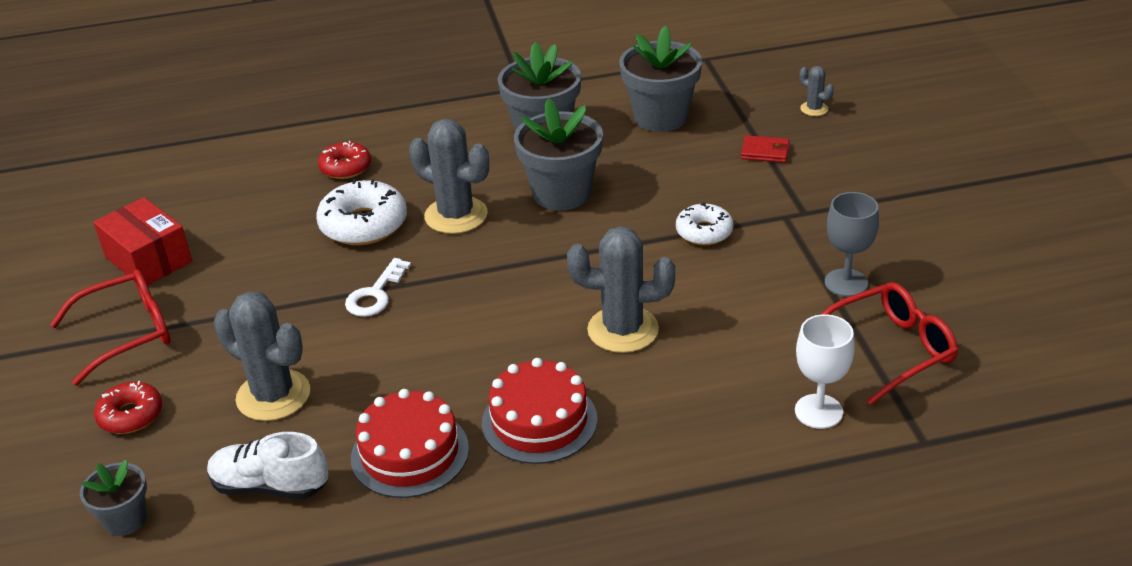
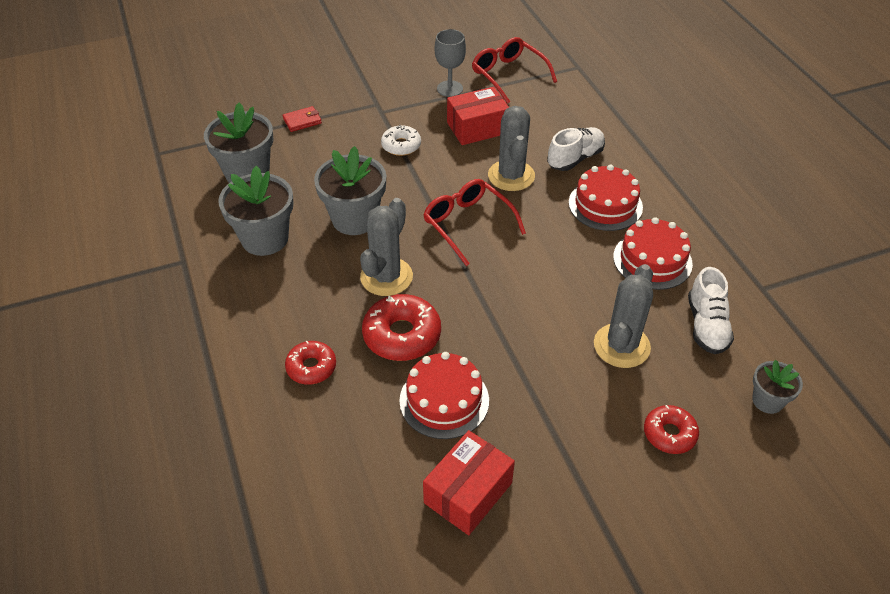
camera: 100 degrees left, 10 degrees up
red glasses [50,269,170,385] -> red glasses moved to [423,179,526,266]
white donut [316,179,407,245] -> red donut [362,294,441,361]
white key [345,258,411,317] -> none
red wallet [741,135,790,163] -> red wallet turned 60 degrees clockwise [283,106,322,132]
white goblet [795,314,855,429] -> none
grey cactus [799,66,834,116] -> none
none -> red cake [399,352,489,439]
none -> red box [447,87,509,145]
none -> white shoe [547,127,605,171]

